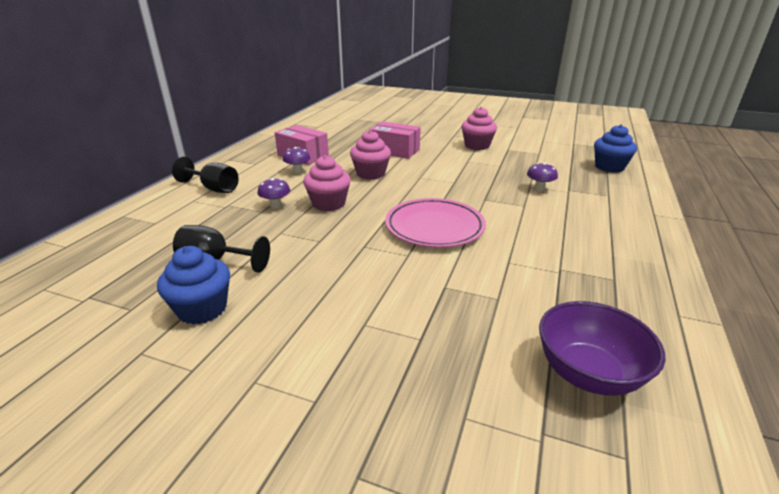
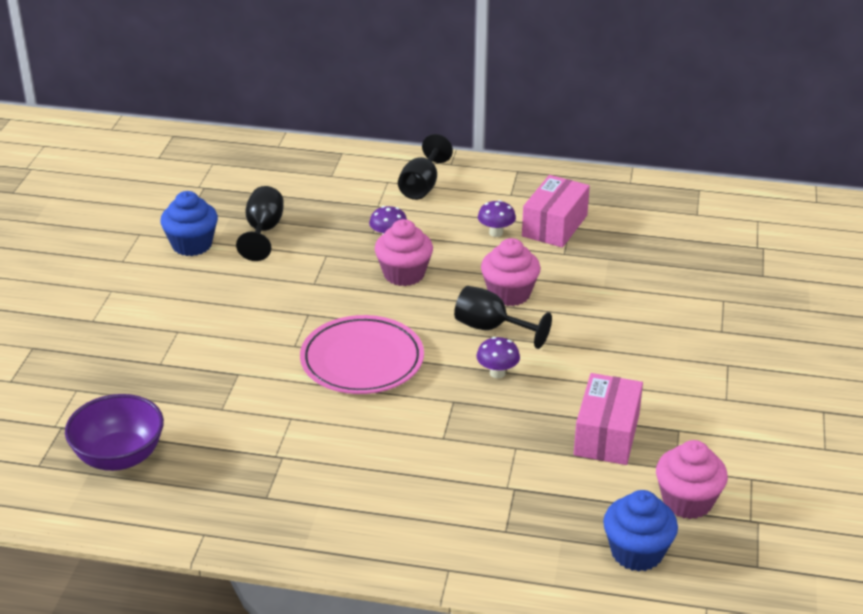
camera: 80 degrees right, 5 degrees up
pink box [370,121,421,159] -> pink box moved to [574,373,643,465]
pink cupcake [461,107,497,150] -> pink cupcake moved to [656,440,728,519]
purple mushroom [527,163,558,191] -> purple mushroom moved to [476,337,520,378]
none -> black goblet [454,286,552,349]

